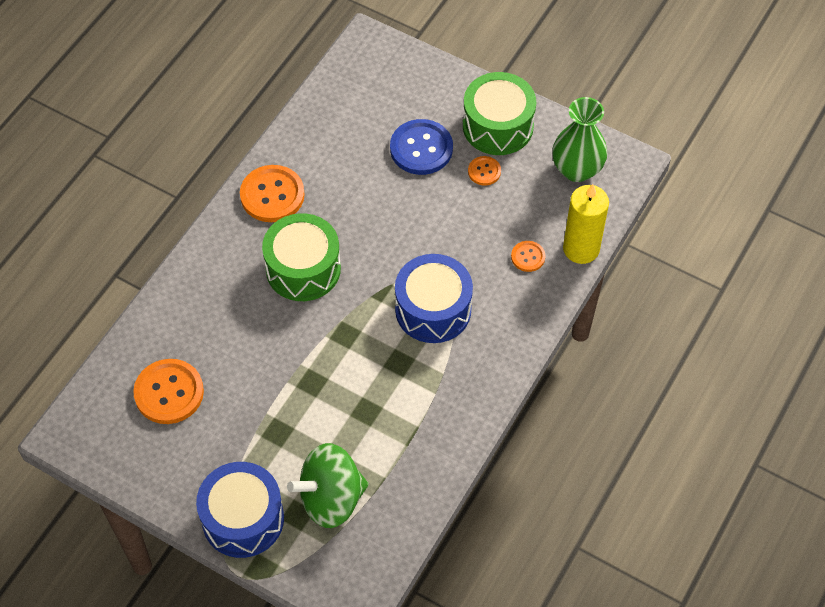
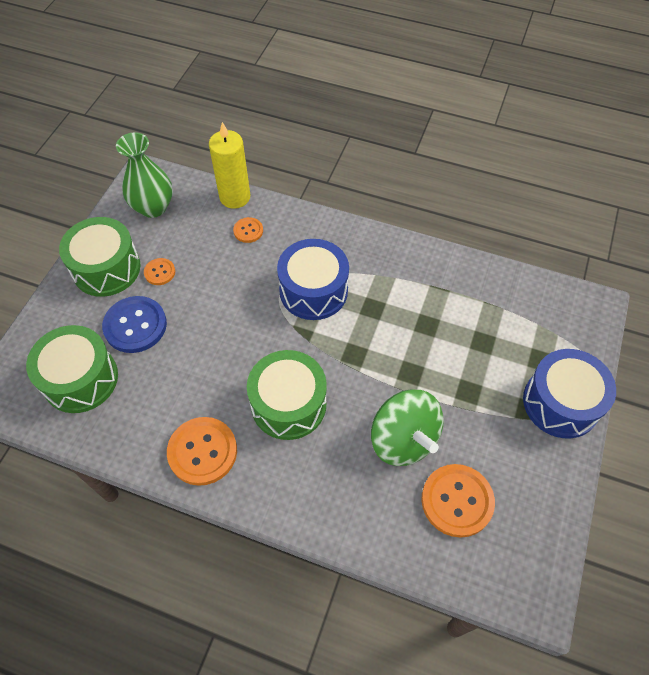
camera: 100 degrees left, 0 degrees up
green spinning top [287,443,369,528] -> green spinning top moved to [371,389,444,466]
none -> green drum [26,325,118,413]

